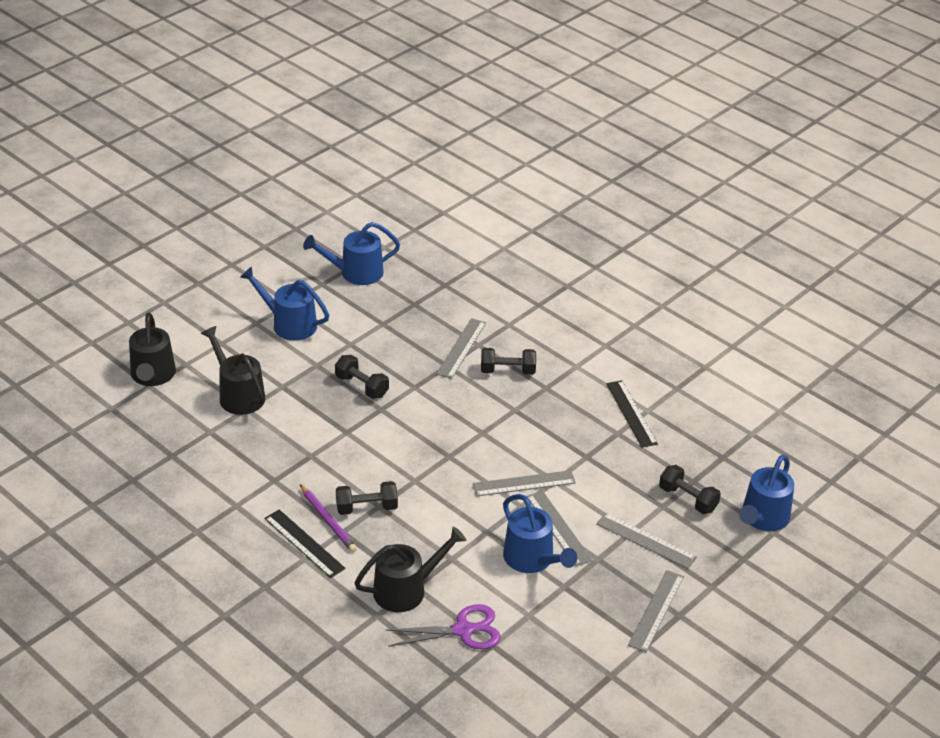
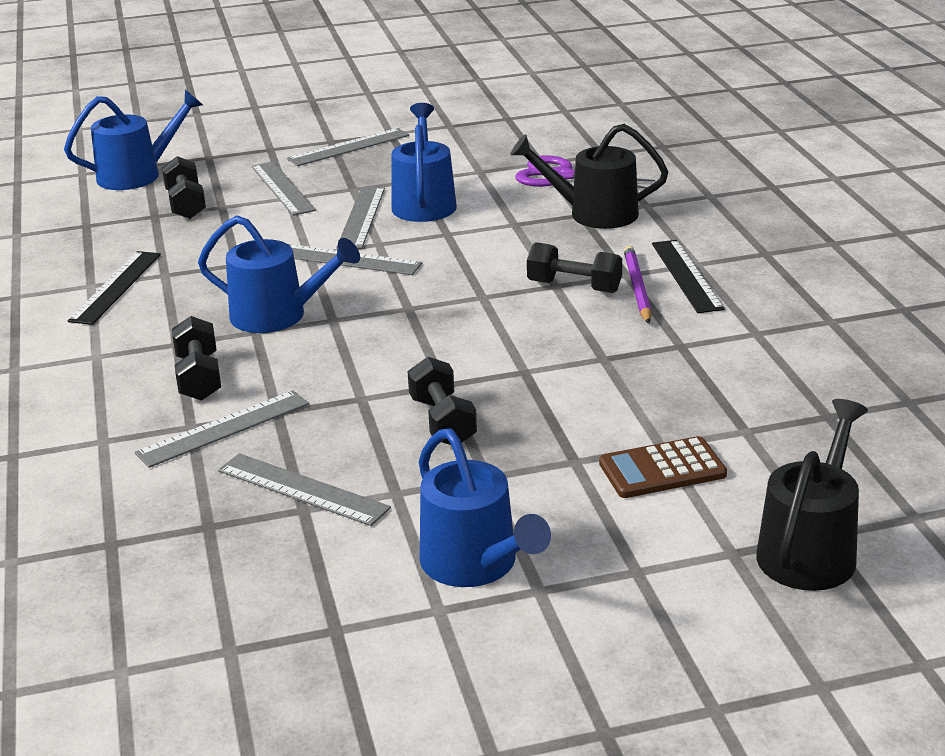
camera: 145 degrees left, 10 degrees down
black watering can [201,326,265,415] -> brown calculator [599,436,727,498]
blue watering can [303,222,400,285] -> blue watering can moved to [198,215,360,333]
black dumbbell [481,348,536,375] -> black dumbbell turned 45 degrees clockwise [172,316,221,401]
none -> grey ruler [218,453,391,526]

